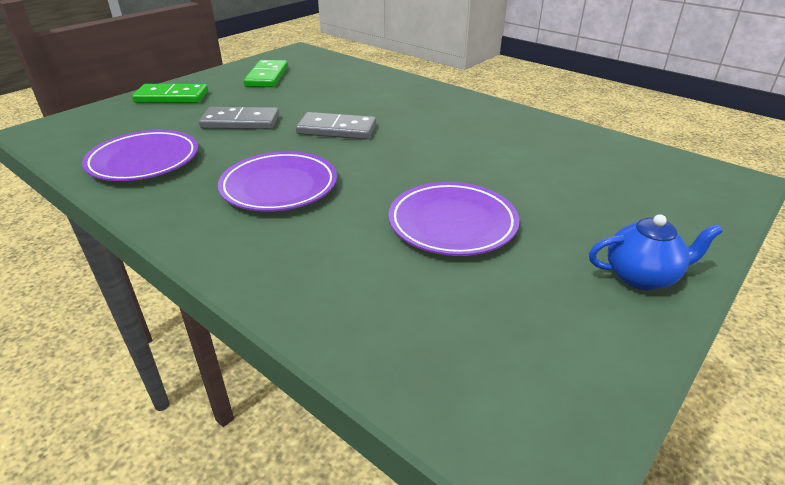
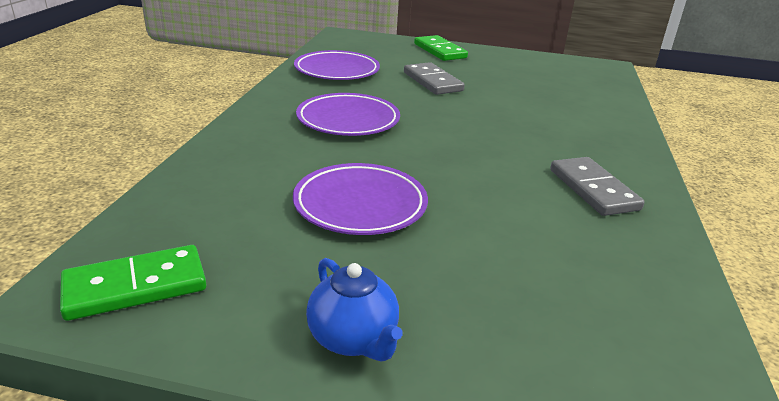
camera: 60 degrees right, 5 degrees down
green domino [244,60,288,87] -> green domino moved to [60,245,206,321]
grey domino [296,112,376,140] -> grey domino moved to [550,157,645,216]

